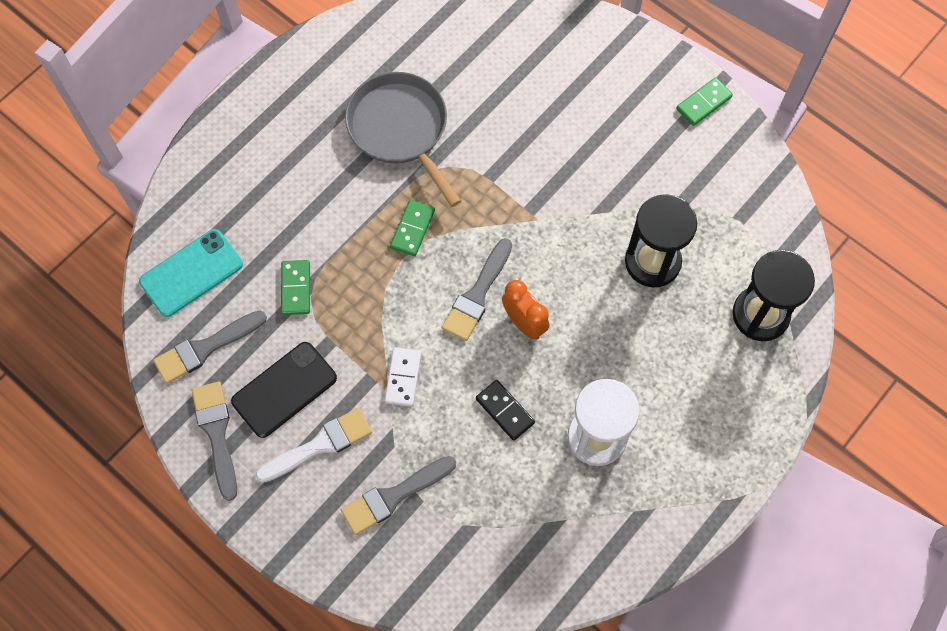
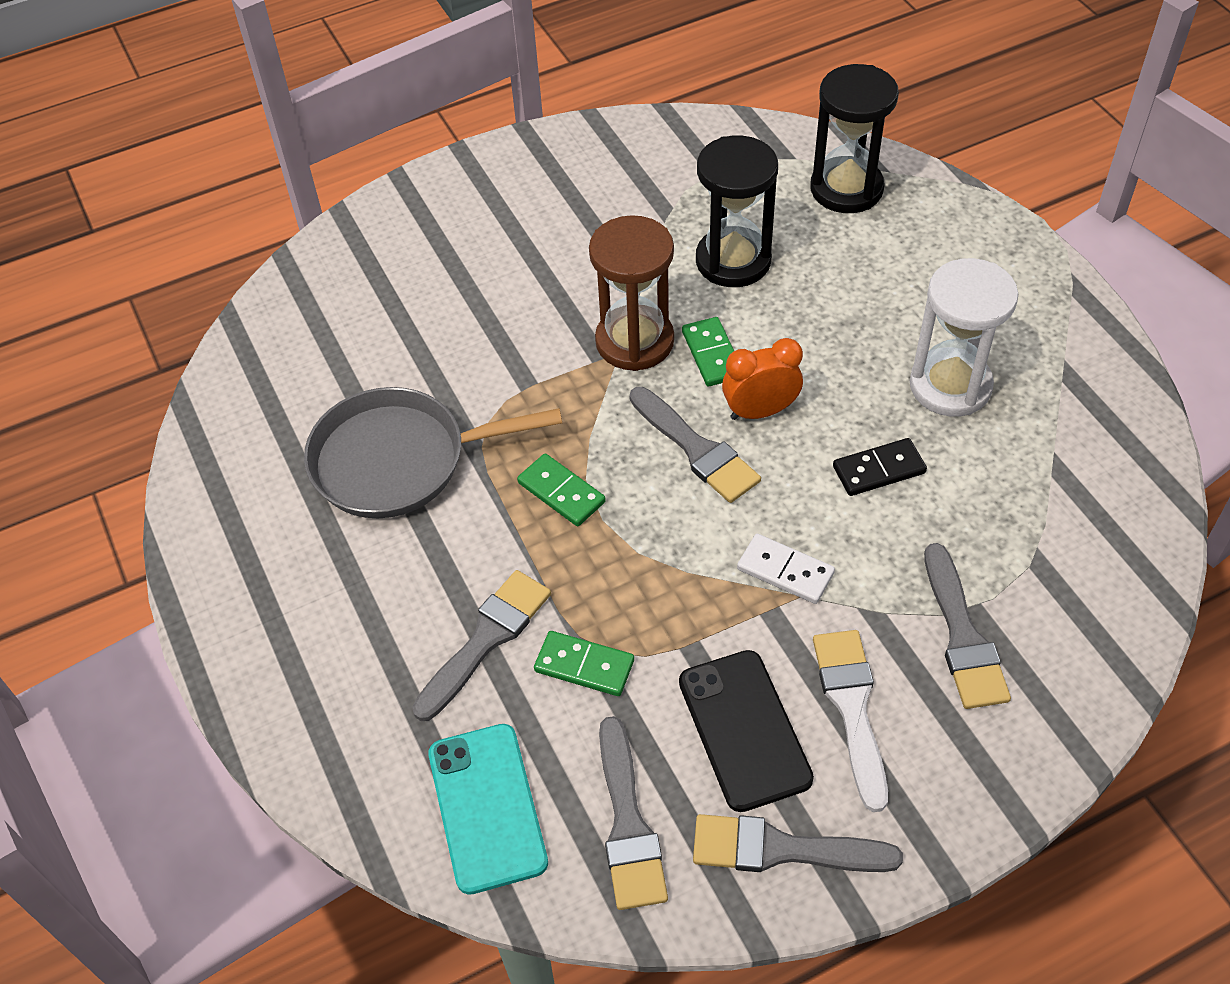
camera: 65 degrees left, 15 degrees down
green domino [676,78,733,126] -> green domino moved to [682,317,734,387]
none -> grey brush [412,570,551,721]
none -> brown hourglass [589,215,674,371]

